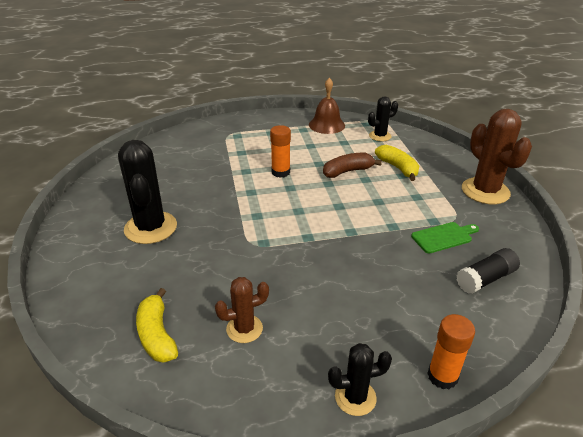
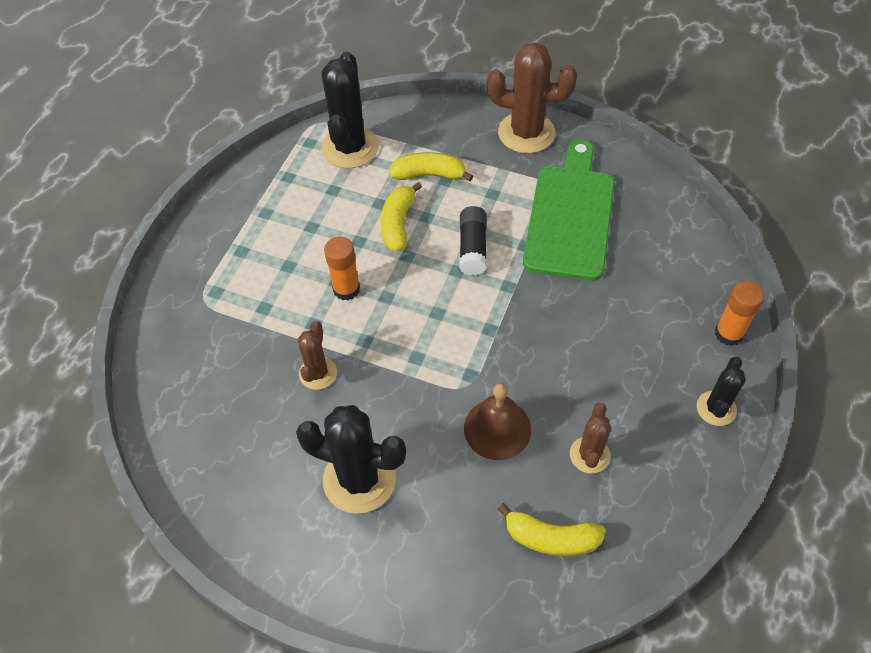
camera: 55 degrees left, 20 degrees up
brown bell [309,78,345,134] -> brown bell moved to [464,383,531,460]
brown banana [323,153,382,178] -> yellow banana [381,182,422,251]
black cactus [368,96,398,141] -> black cactus [321,52,379,168], size x1.78
green cutting board [411,222,479,253] -> green cutting board [523,139,615,281], size x2.15
black glue stick [456,248,520,294] -> black glue stick moved to [459,206,487,276]
none -> brown cactus [298,321,337,390]

